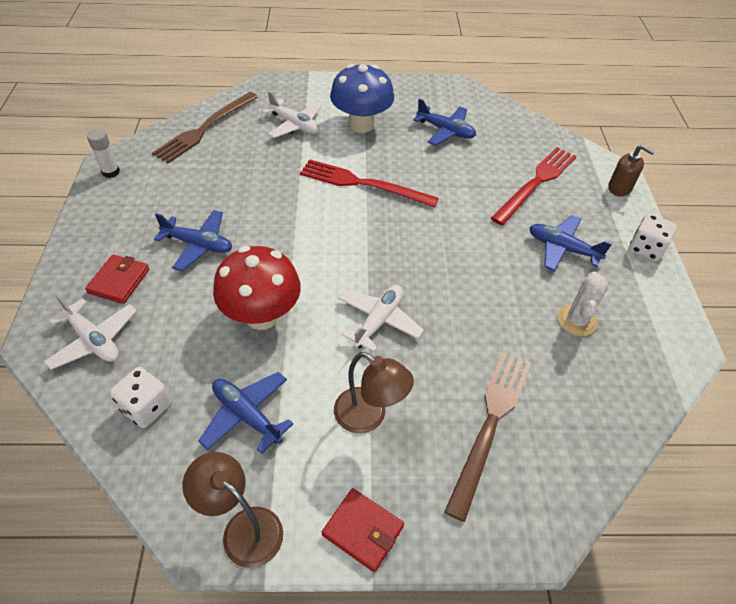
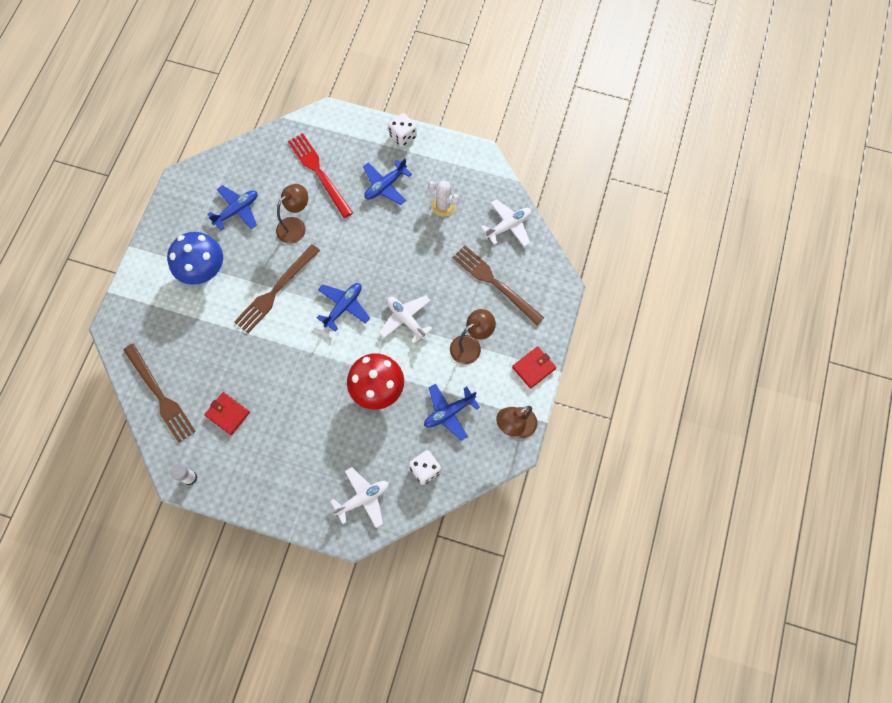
camera: 70 degrees left, 20 degrees up
red wallet [85,255,149,304] -> red wallet moved to [204,392,250,435]
blue plane [154,210,232,271] -> blue plane moved to [317,283,370,332]
white plane [262,91,322,138] -> white plane moved to [481,199,531,247]
red fork [300,159,439,208] -> brown fork [234,244,320,333]
brown soap dispenser [608,145,655,196] -> none
none -> brown lamp [276,184,308,244]

